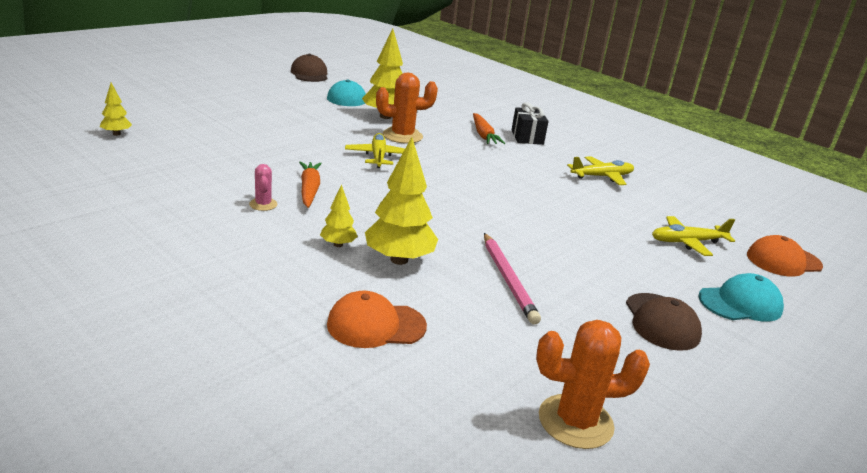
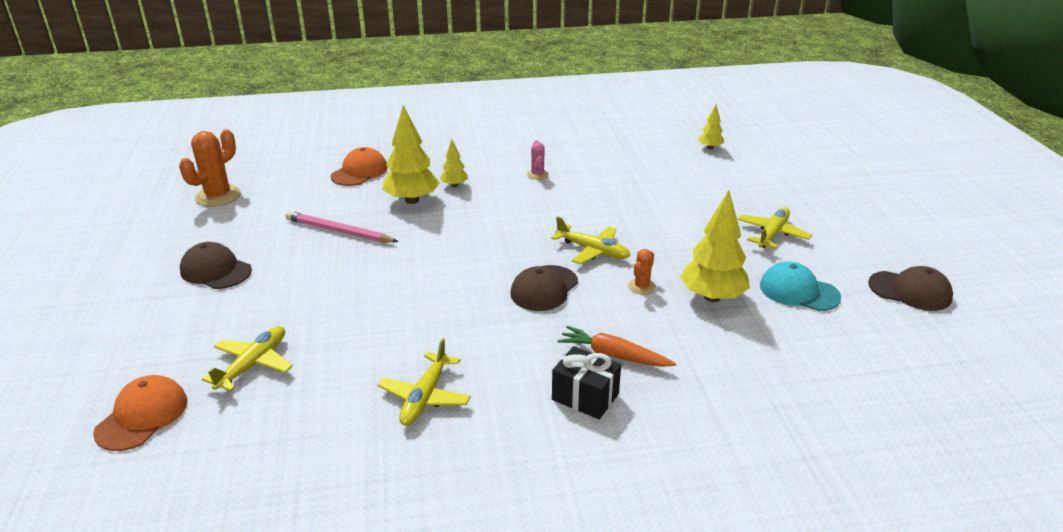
camera: 130 degrees right, 5 degrees up
pink cactus [249,164,277,211] -> pink cactus turned 60 degrees clockwise [527,140,549,180]
orange carrot [299,162,322,208] -> none
orange cactus [376,73,438,143] -> orange cactus [628,249,656,295], size x0.53
turquoise cap [698,273,784,322] -> none
none -> brown cap [510,265,578,311]
none -> yellow plane [738,207,812,249]

